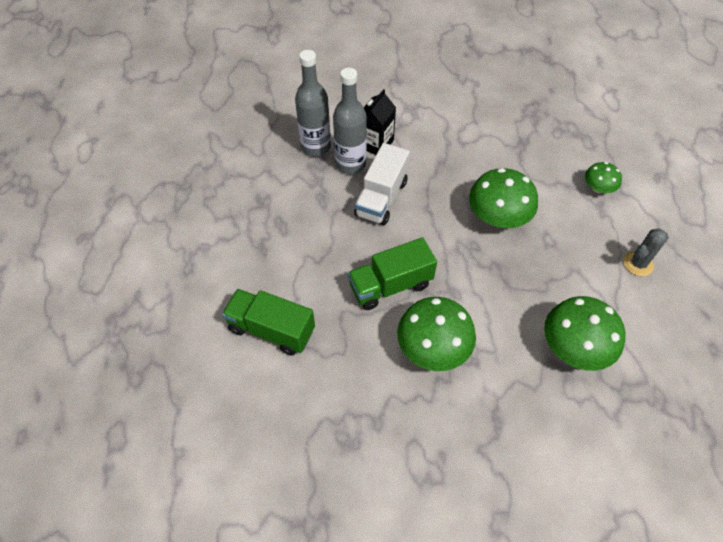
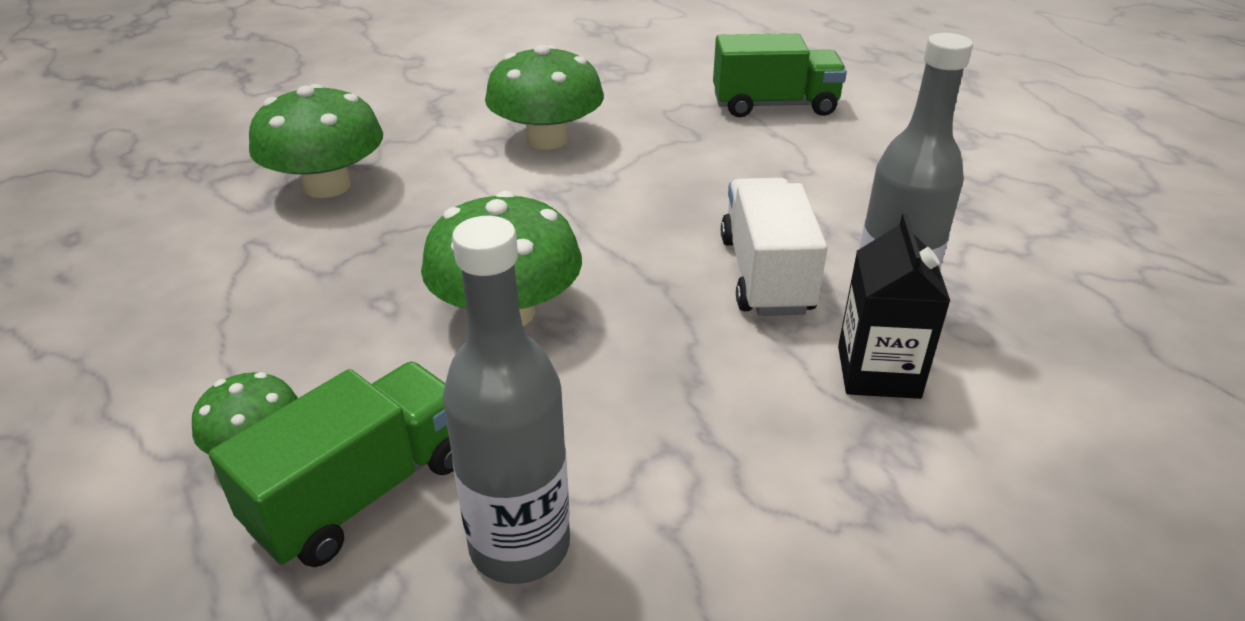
camera: 155 degrees right, 20 degrees down
grey bottle [295,50,331,157] -> grey bottle moved to [443,216,570,584]
green truck [348,237,437,310] -> green truck moved to [209,362,454,567]
grey cactus [623,228,669,276] -> none

